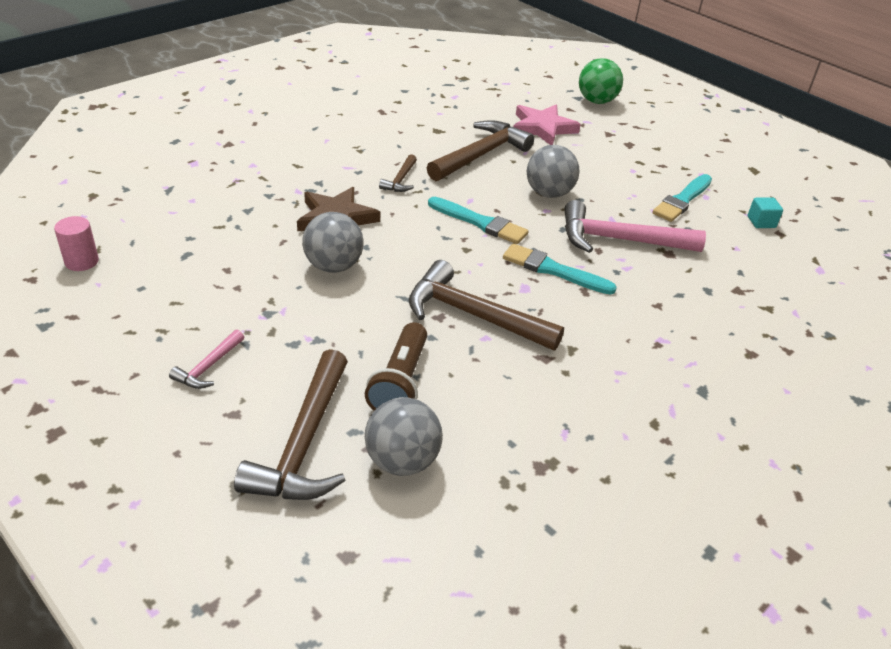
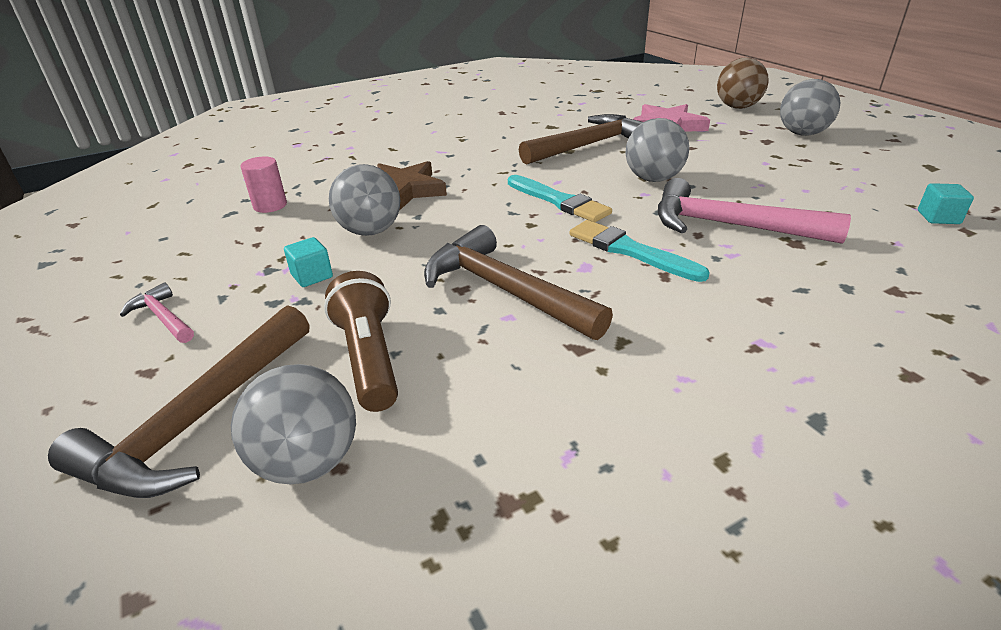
camera: 20 degrees right, 5 degrees down
pink cylinder [54,216,99,271] -> pink cylinder moved to [241,157,287,213]
pink hammer [169,330,244,389] -> pink hammer turned 90 degrees clockwise [120,283,194,343]
brown flashlight [365,322,427,411] -> brown flashlight turned 135 degrees clockwise [324,271,398,412]
brown hammer [379,154,417,192] -> none
green ball [579,58,623,104] -> brown ball [717,58,769,109]
turquoise brush [652,174,712,222] -> none
none -> turquoise cube [284,237,333,287]
none -> grey ball [780,79,841,136]

